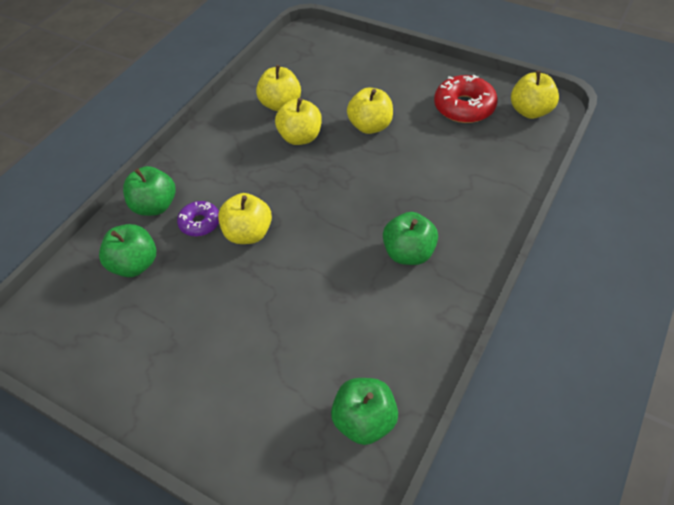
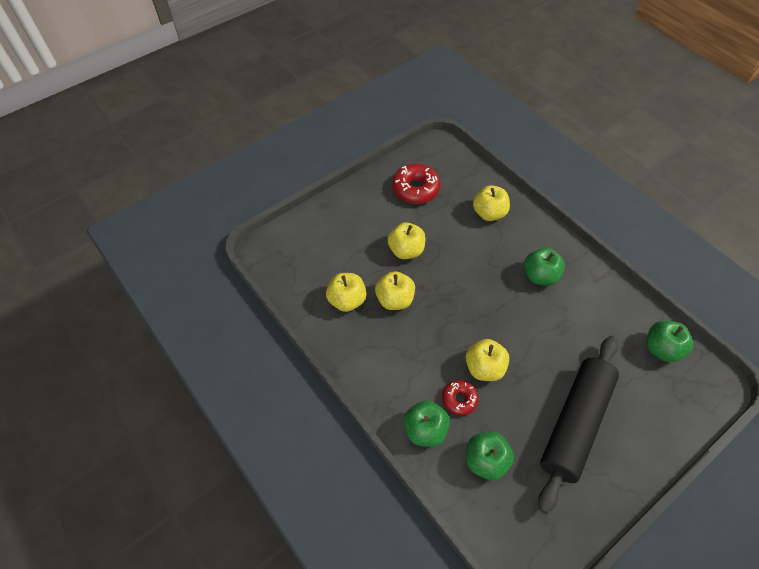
camera: 70 degrees left, 5 degrees up
purple donut [177,201,219,236] -> red donut [442,380,479,416]
yellow apple [511,70,559,119] -> yellow apple moved to [473,185,510,221]
none -> black rolling pin [538,336,619,514]

